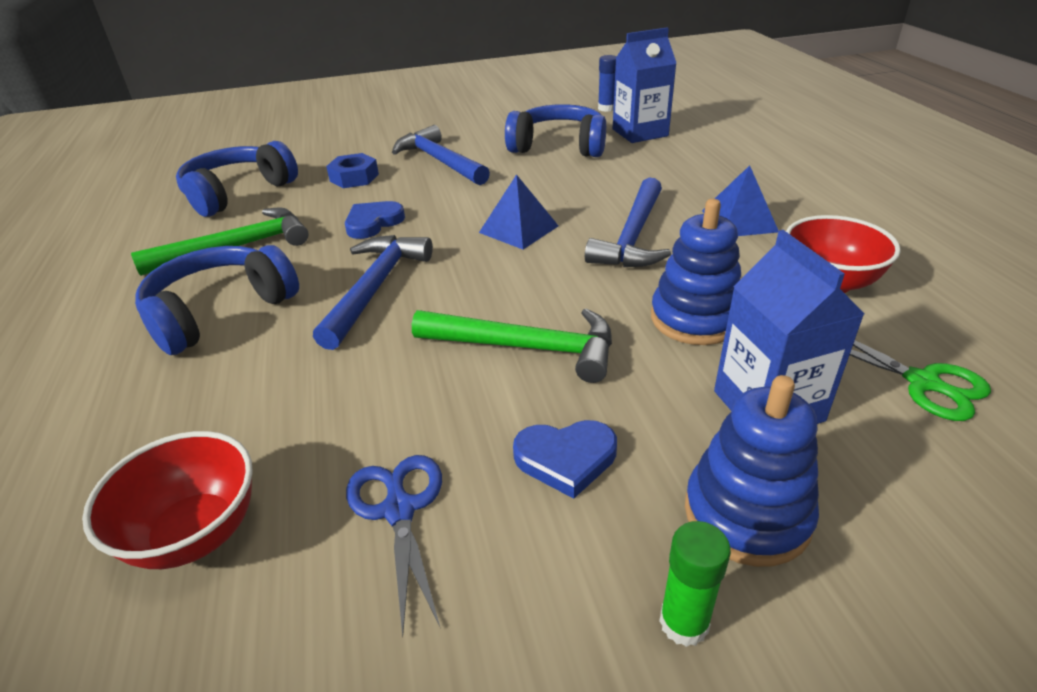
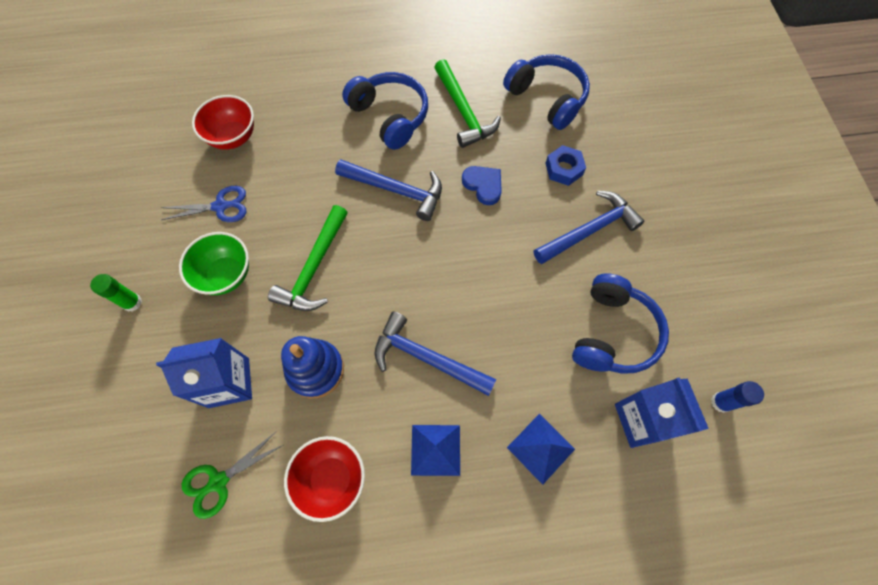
camera: 95 degrees right, 30 degrees up
blue pyramid [479,174,558,249] -> blue pyramid moved to [507,414,575,485]
blue heart [513,420,617,499] -> green bowl [179,232,249,295]
blue stacking toy [685,375,819,567] -> none

